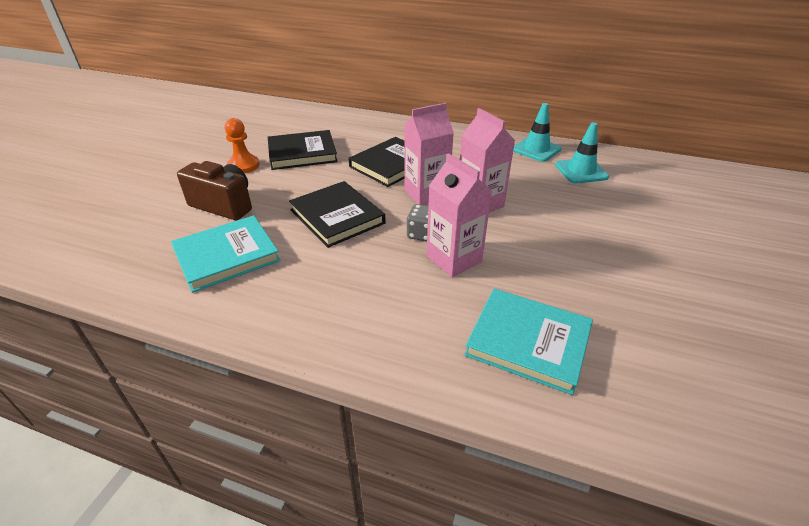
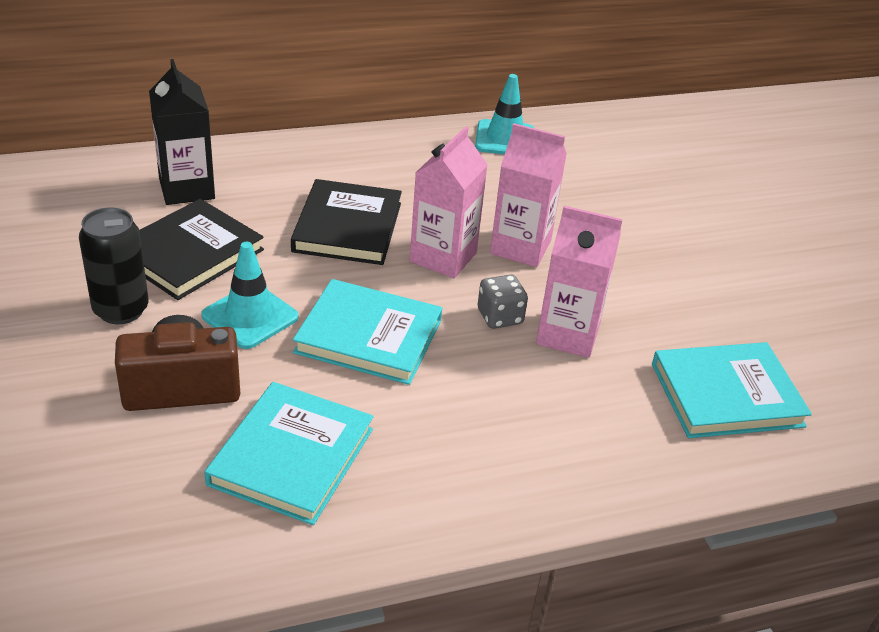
camera: 40 degrees left, 0 degrees up
orange pawn [224,118,260,173] -> black can [79,207,149,324]
black book [289,181,385,248] -> turquoise book [293,279,442,385]
turquoise traffic cone [555,122,609,183] -> turquoise traffic cone moved to [201,242,299,349]
none -> black carton [149,59,215,205]

